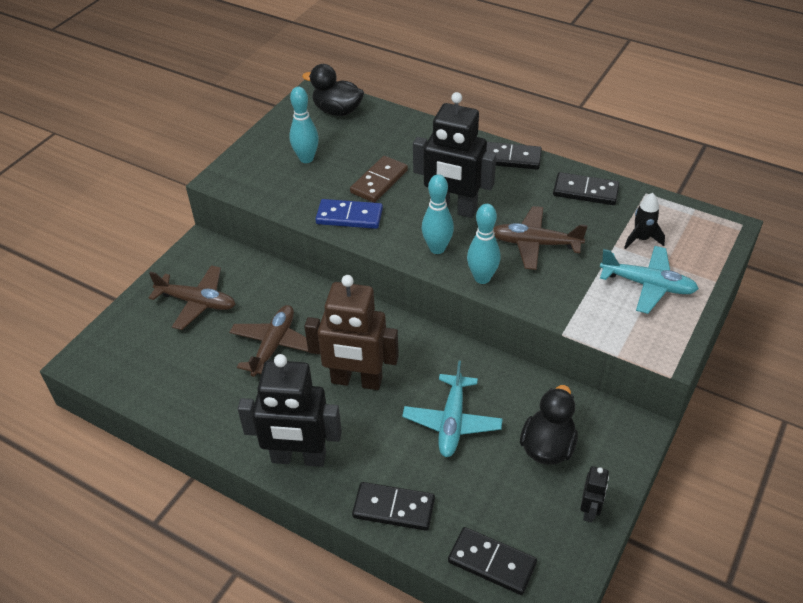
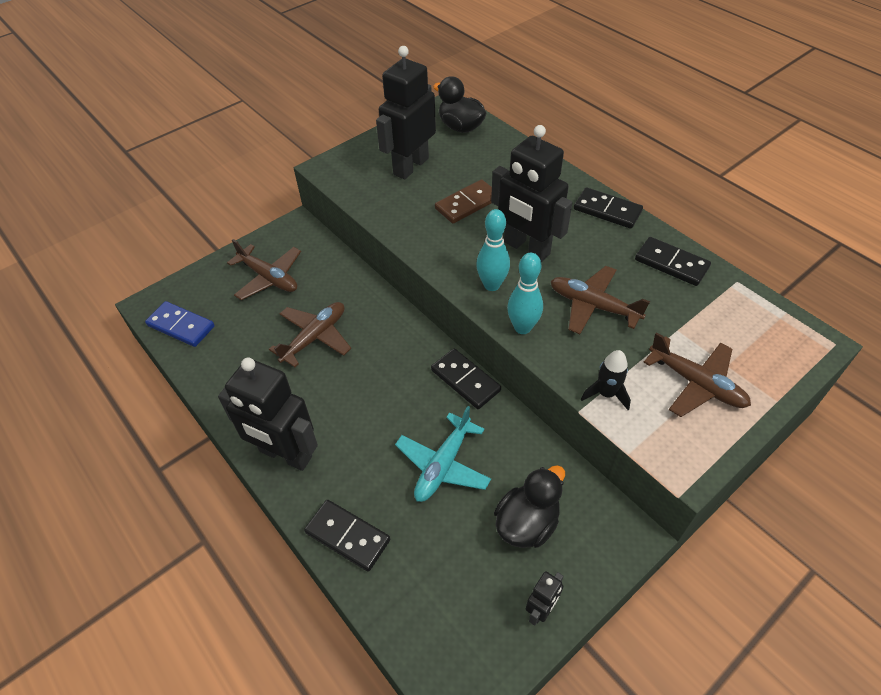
camera: 20 degrees right, 5 degrees up
turquoise bowling pin [289,87,319,163] -> black robot [376,46,436,180]
brown robot [304,275,399,390] -> none
blue domino [315,199,383,229] -> blue domino moved to [145,301,215,347]
black domino [448,527,537,595] -> black domino moved to [431,349,501,409]
turquoise plane [600,246,699,314] -> brown plane [643,332,751,417]
black rocket [624,193,665,249] -> black rocket moved to [581,350,631,410]

